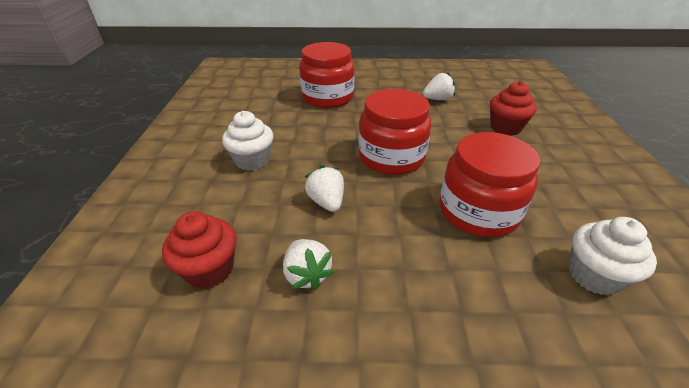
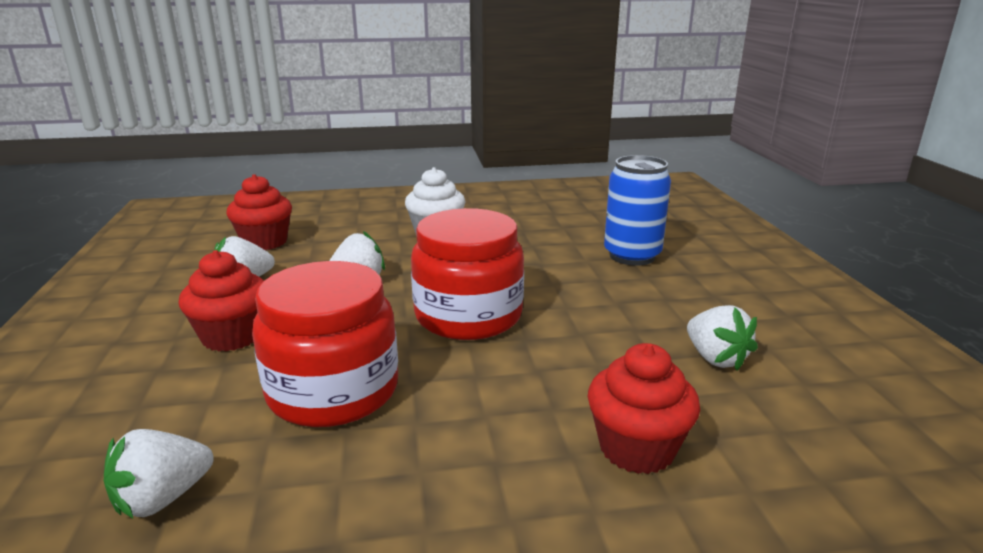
camera: 80 degrees right, 15 degrees down
red jar [299,42,354,108] -> blue can [604,155,671,266]
white cupcake [569,217,657,295] -> white strawberry [104,429,214,518]
none -> red cupcake [178,250,264,352]

